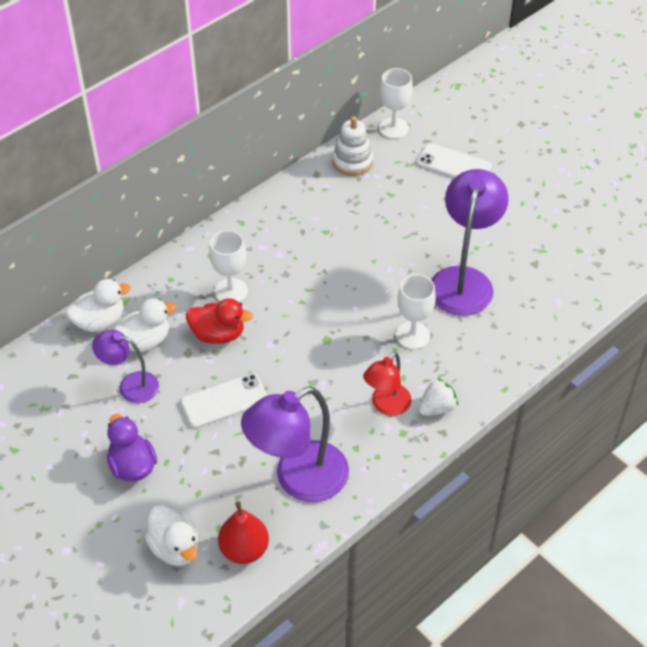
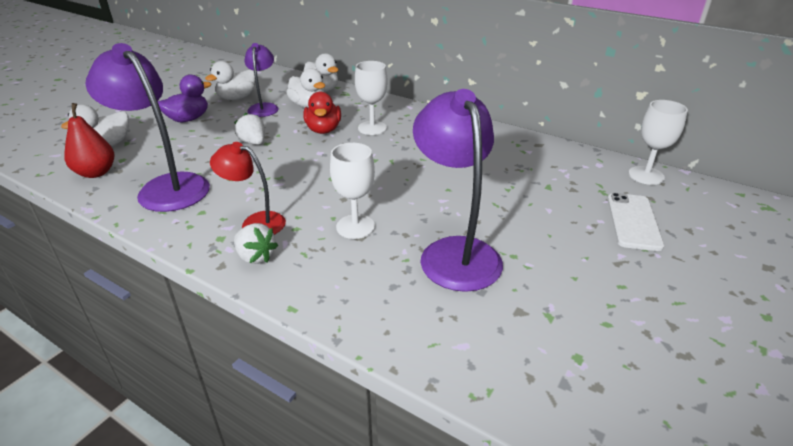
camera: 75 degrees right, 15 degrees down
white phone [181,373,268,428] -> white strawberry [234,113,265,145]
white stacking toy [332,116,373,176] -> none
purple lamp [431,169,509,316] -> purple lamp turned 105 degrees counterclockwise [413,89,503,292]
none -> white duck [205,61,255,100]

